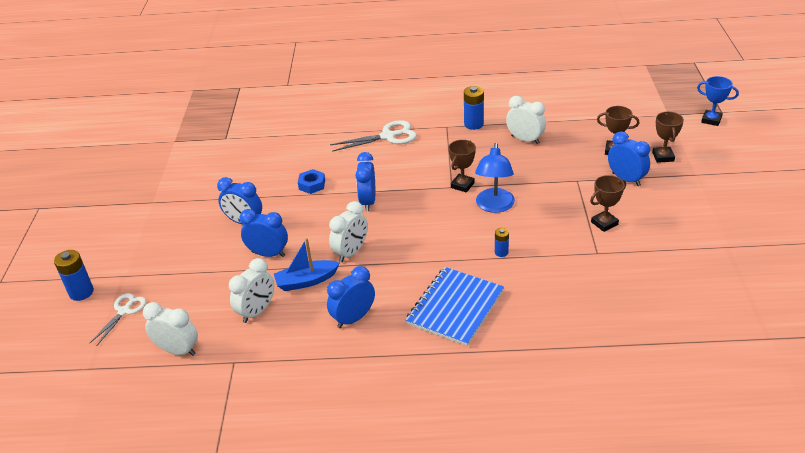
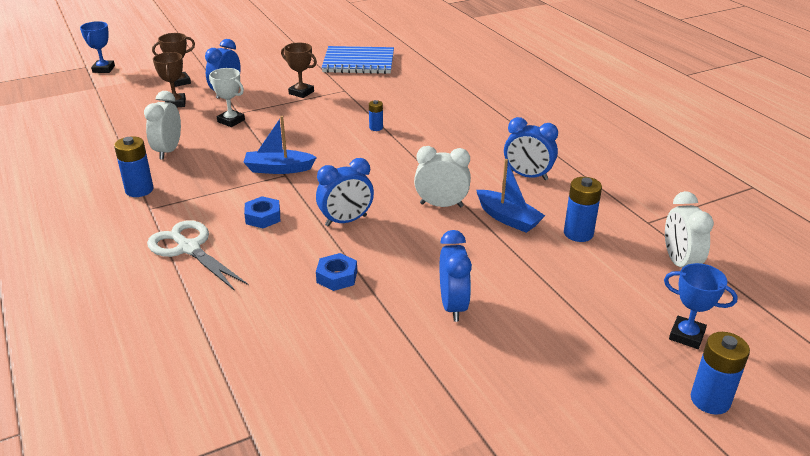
camera: 120 degrees left, 5 degrees down
white scissors [90,293,146,345] -> blue trophy [664,263,738,349]
white clock [229,258,274,323] -> blue battery [564,177,602,242]
blue clock [240,209,288,257] -> none
blue notebook [406,267,504,346] -> blue notebook moved to [321,46,394,74]
brown trophy [449,140,476,192] -> blue boat [243,116,317,174]
blue lamp [475,143,515,213] -> none
none -> white trophy [209,68,245,127]
none -> blue nut [244,196,280,228]

